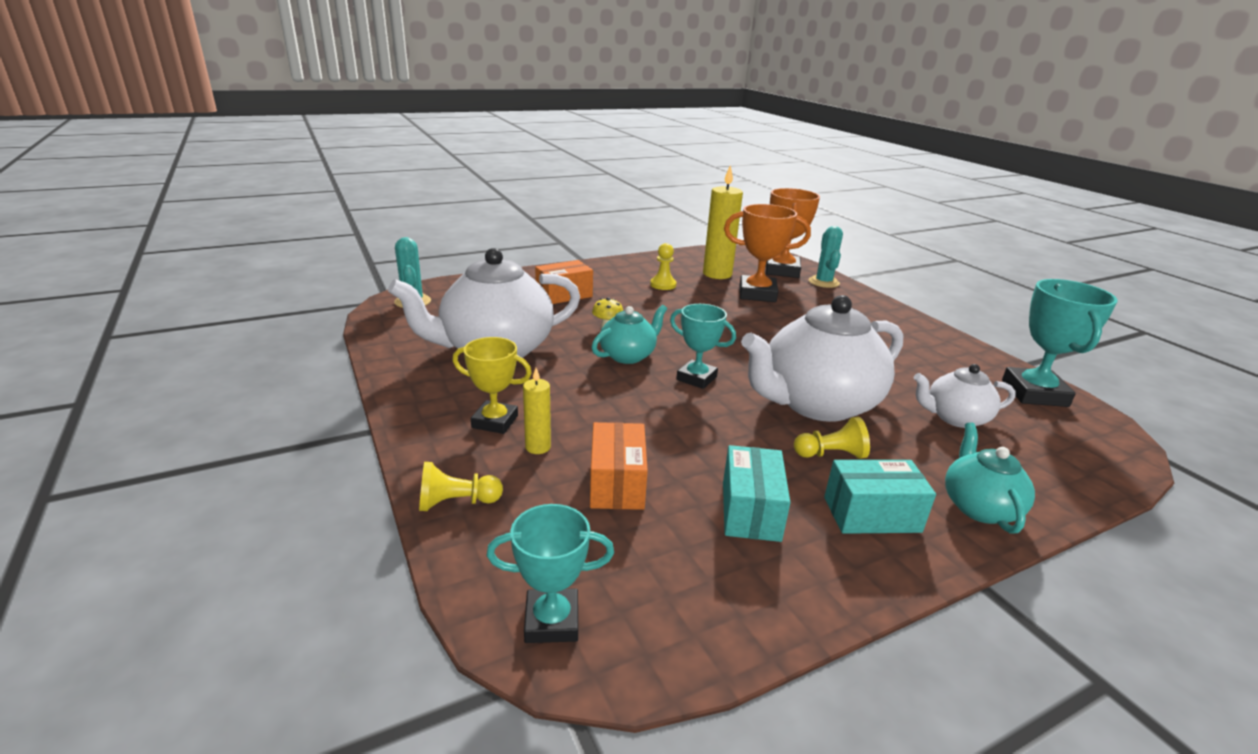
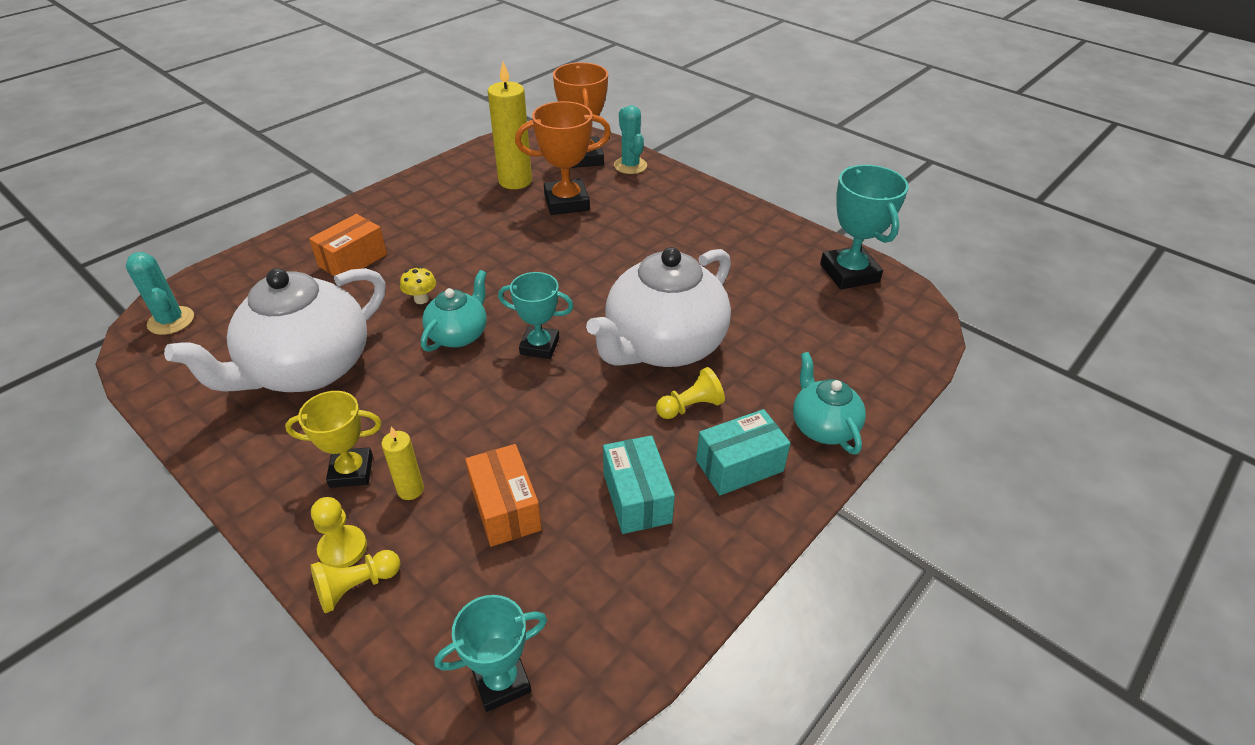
camera: 20 degrees left, 15 degrees up
yellow pawn [650,243,677,290] -> yellow pawn moved to [311,497,367,568]
white teapot [914,364,1016,428] -> none

